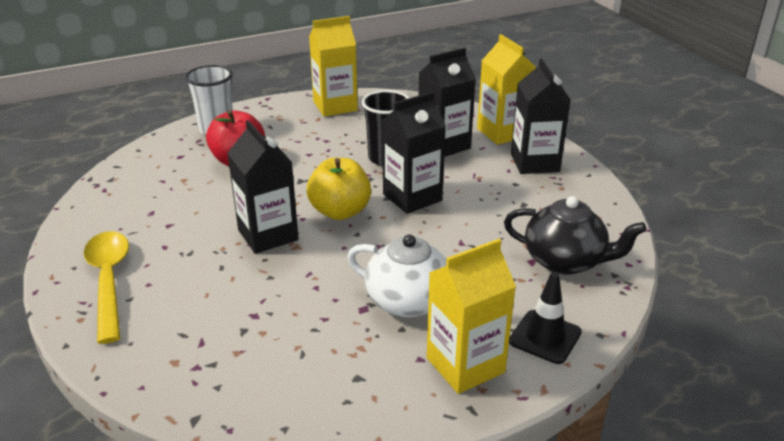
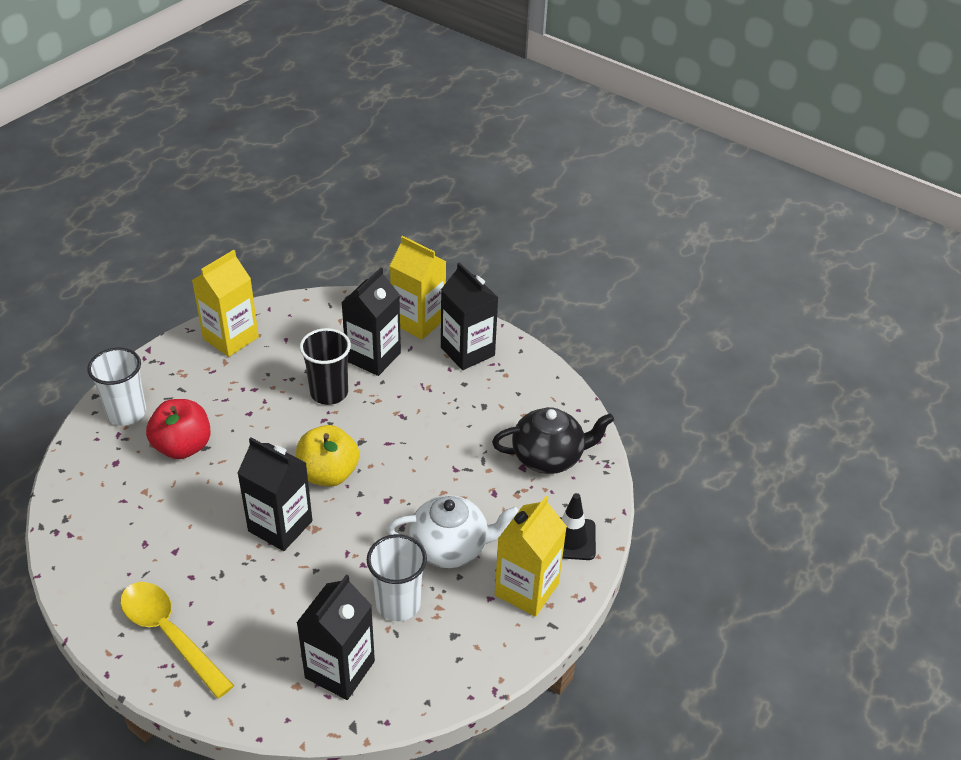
camera: 30 degrees left, 10 degrees up
black carton [382,91,446,214] -> black carton moved to [296,575,375,700]
none -> white cup [367,534,427,621]

